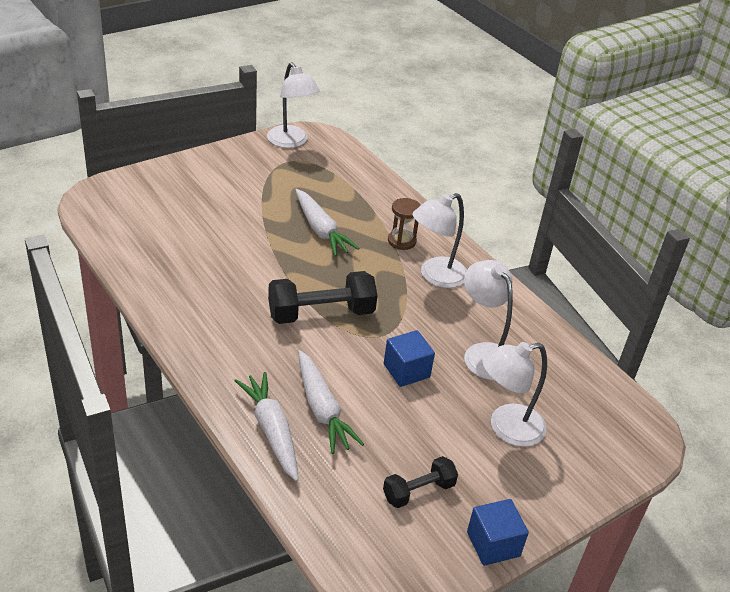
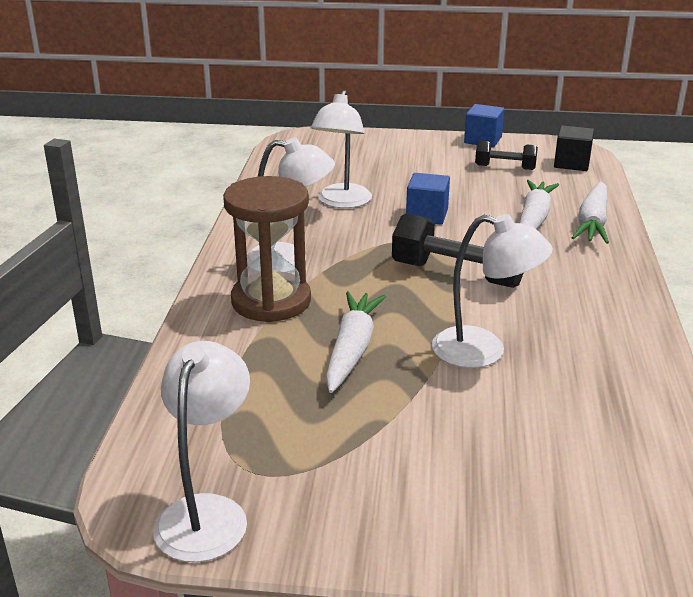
camera: 135 degrees left, 10 degrees down
brown hourglass [388,198,420,250] -> brown hourglass [223,176,311,322], size x1.92
white lamp [482,342,547,447] -> white lamp moved to [432,214,553,368]
none -> black cube [554,125,594,171]

